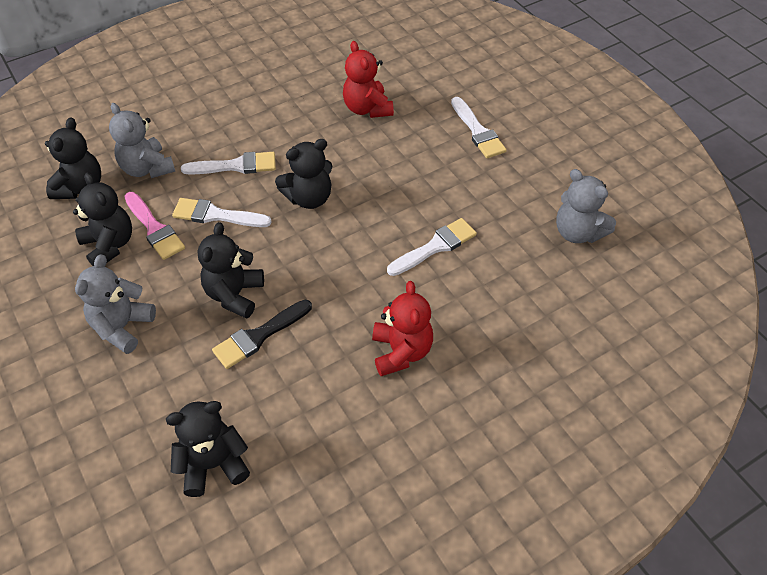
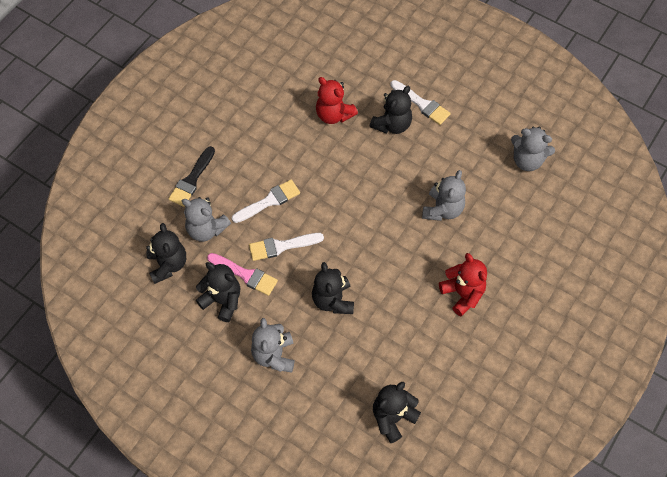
camera: 25 degrees left, 10 degrees up
black brush [212,300,312,369] -> black brush moved to [168,146,215,207]
black teddy bear [275,139,332,209] -> black teddy bear moved to [370,86,412,134]
white brush [387,218,477,276] -> grey teddy bear [422,170,466,221]

